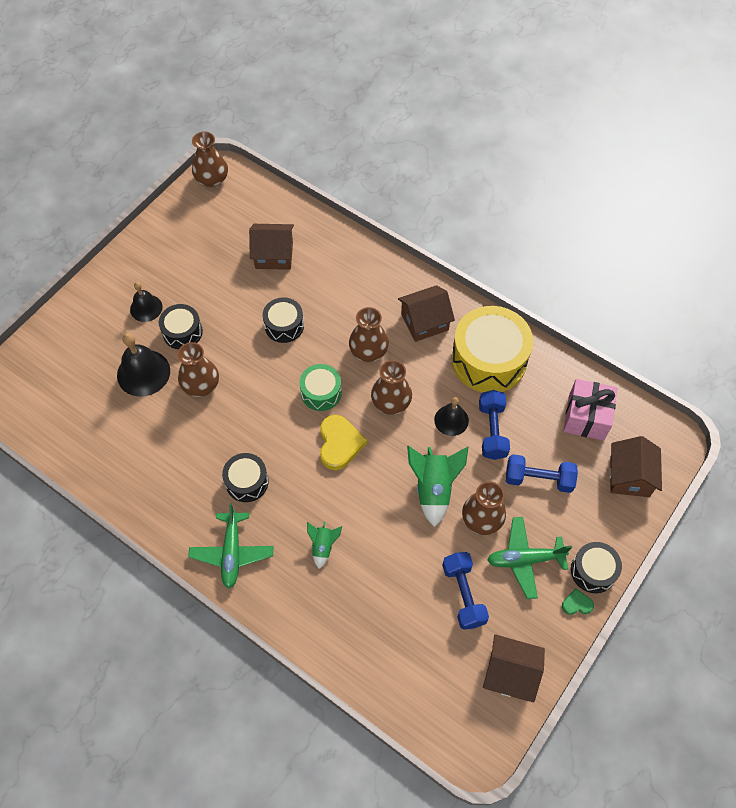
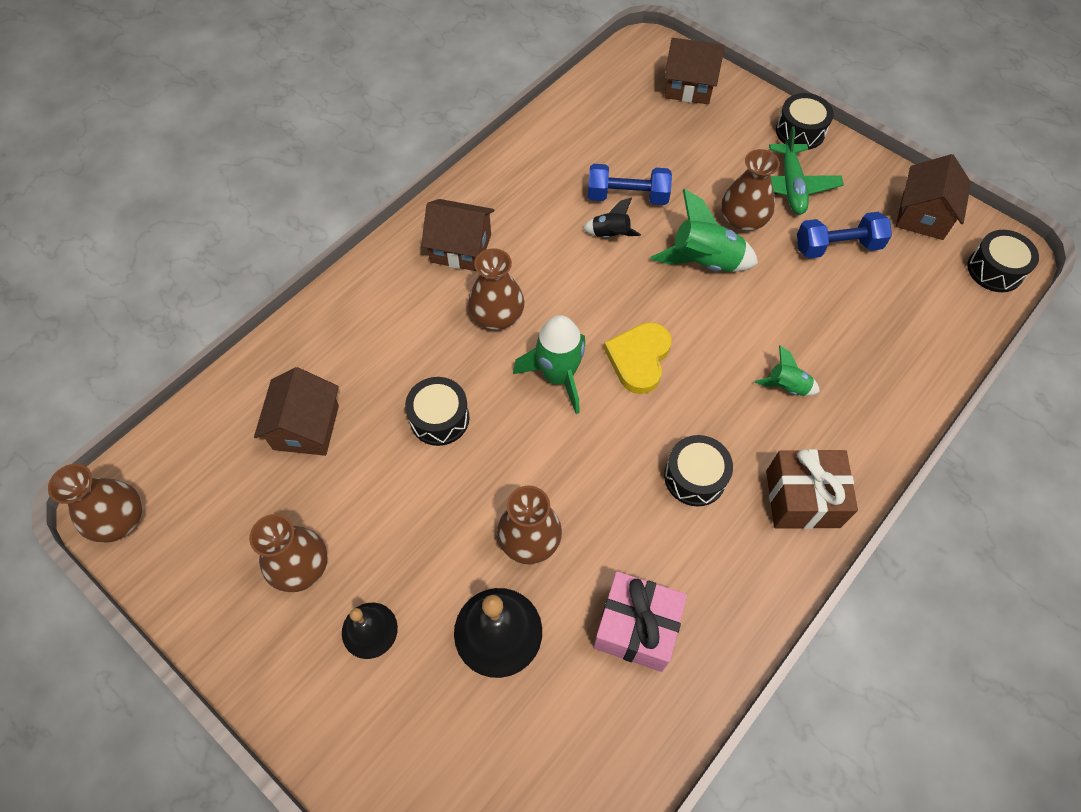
camera: 85 degrees left, 0 degrees up
black drum [159,304,203,349] -> black drum moved to [967,230,1039,292]
green plane [188,503,273,589] -> brown gift [766,449,858,529]
green drum [299,364,342,411] -> green rocket [513,315,585,414]
yellow heart [320,415,367,470] -> yellow heart turned 75 degrees counterclockwise [604,322,672,394]
brown vase [371,360,412,415] -> brown vase moved to [249,514,327,592]
brown house [398,285,455,342] -> brown house turned 60 degrees counterclockwise [421,199,494,271]
black bell [434,397,469,436] -> black rocket [583,197,641,238]
yellow drum [451,306,533,392] -> none
blue dumbbell [506,454,578,493] -> none
green heart [562,588,594,615] -> none
pink gift [563,379,617,441] -> pink gift moved to [593,571,687,672]

